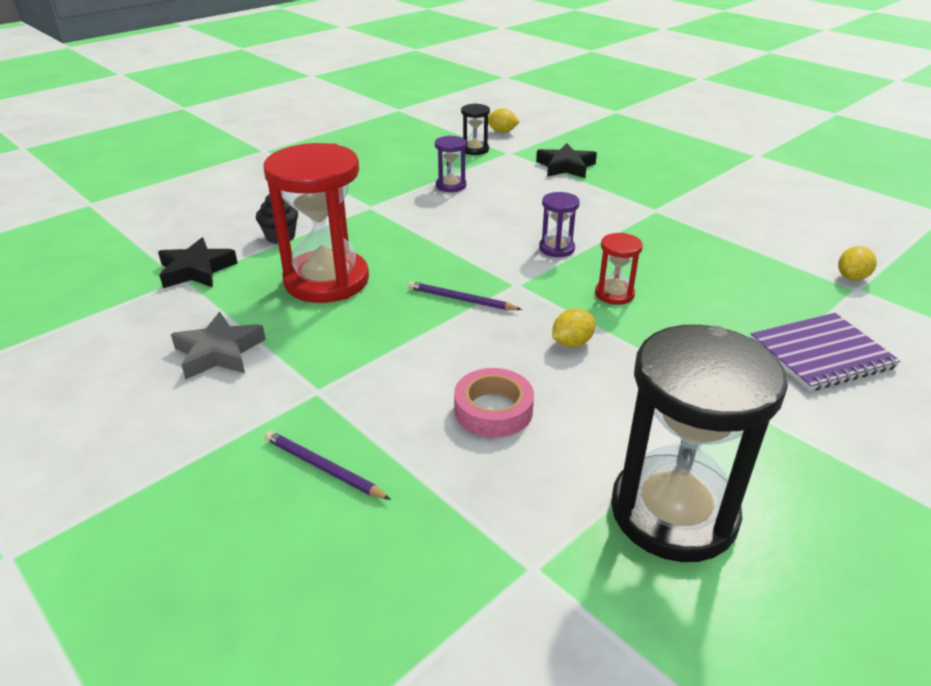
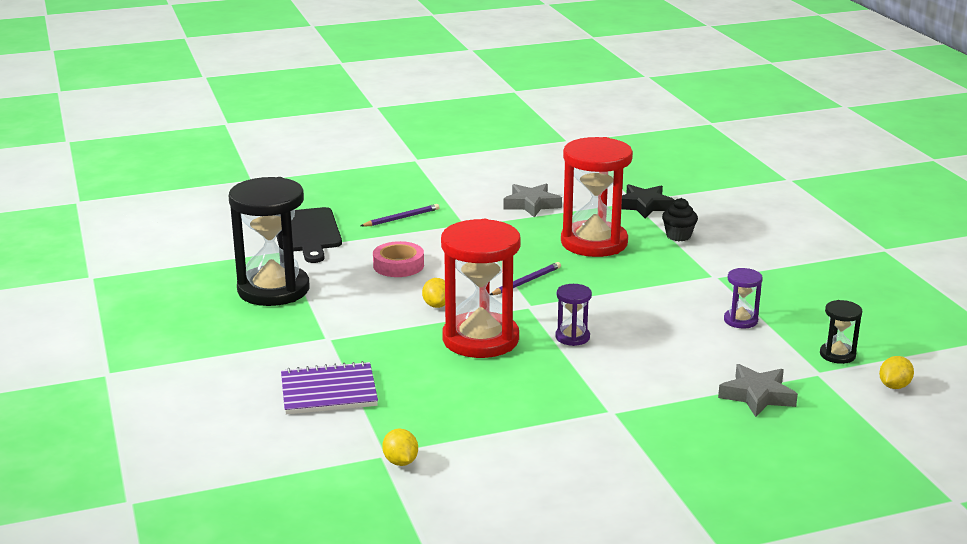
camera: 115 degrees right, 10 degrees down
black star [536,143,597,178] -> grey star [718,364,798,417]
red hourglass [595,233,643,305] -> red hourglass [441,219,521,358], size x2.21
purple notebook [751,313,900,391] -> purple notebook turned 75 degrees clockwise [281,361,378,414]
none -> black cutting board [276,207,342,263]

